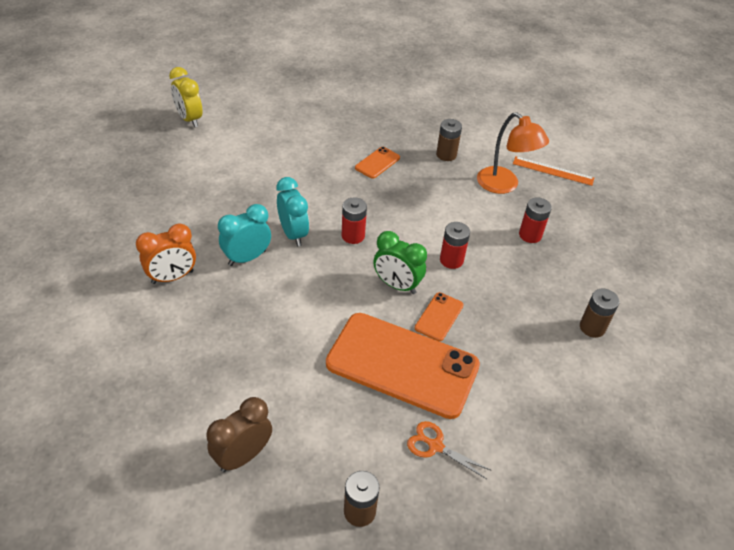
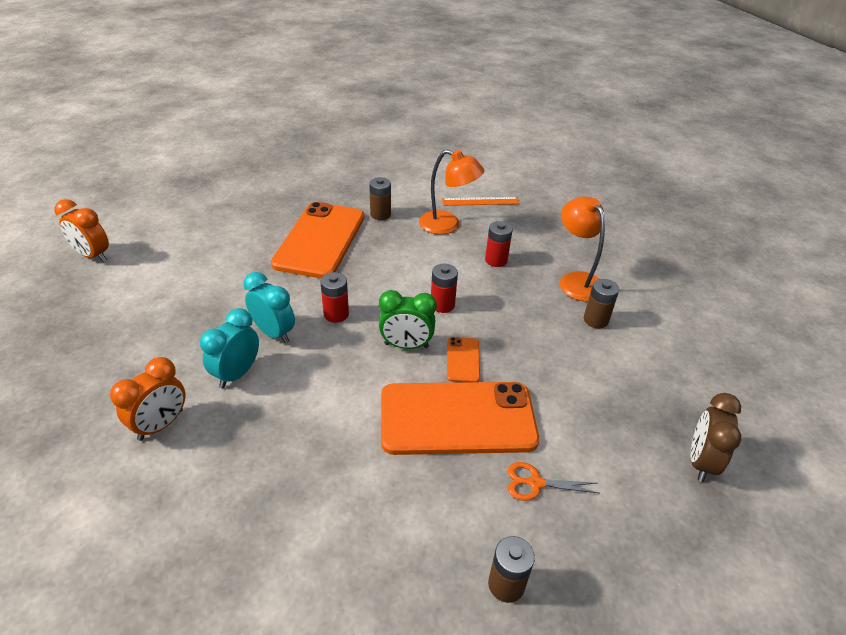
camera: 25 degrees left, 5 degrees down
yellow clock [169,67,203,127] -> orange clock [54,199,109,262]
brown clock [206,397,272,472] -> brown clock moved to [691,393,741,482]
orange phone [355,147,400,179] -> orange phone [271,202,364,278], size x2.36
none -> orange lamp [560,197,605,302]

